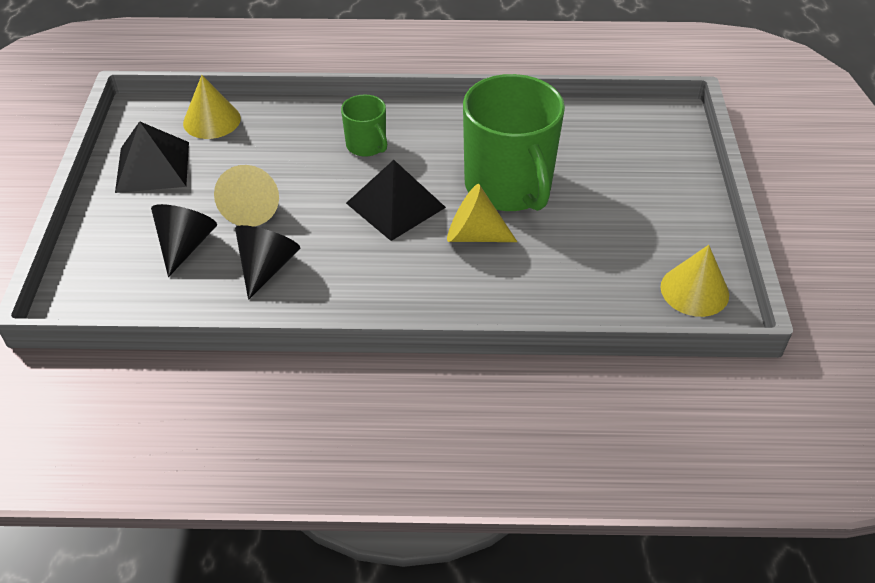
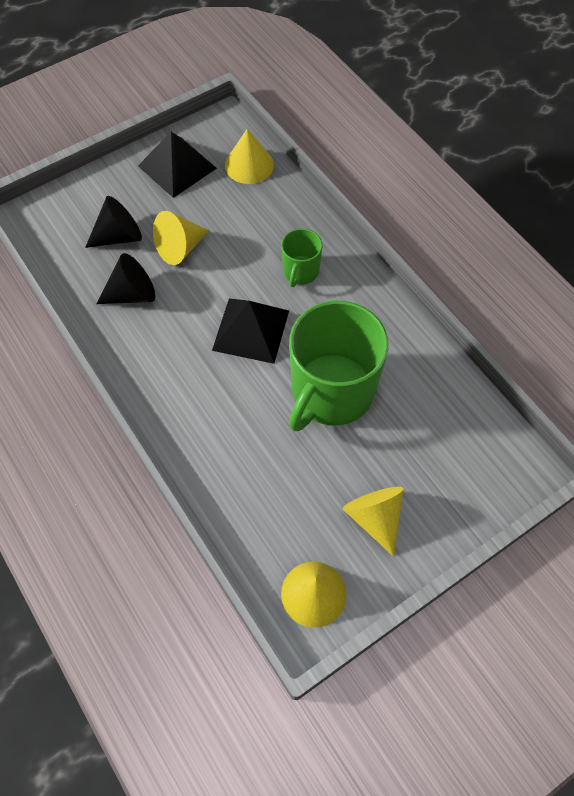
camera: 55 degrees right, 15 degrees up
yellow cone [447,184,517,242] -> yellow cone moved to [343,487,404,557]

